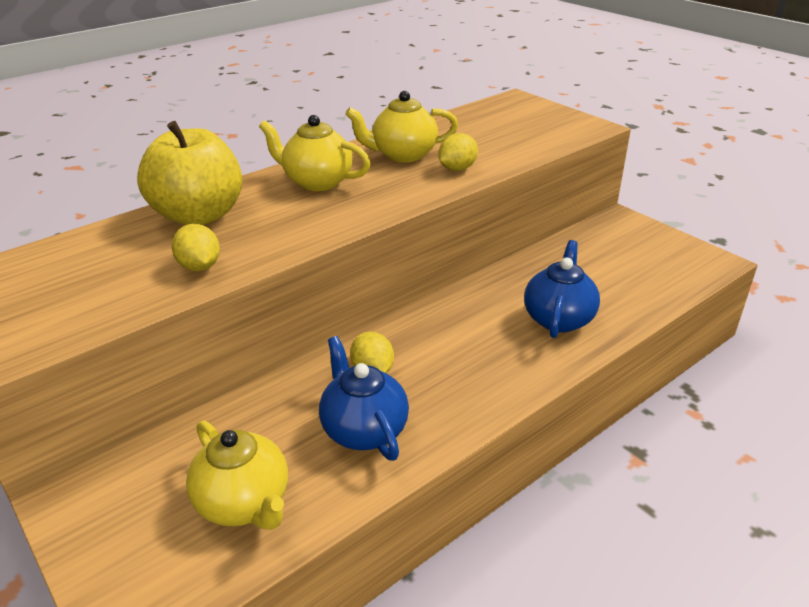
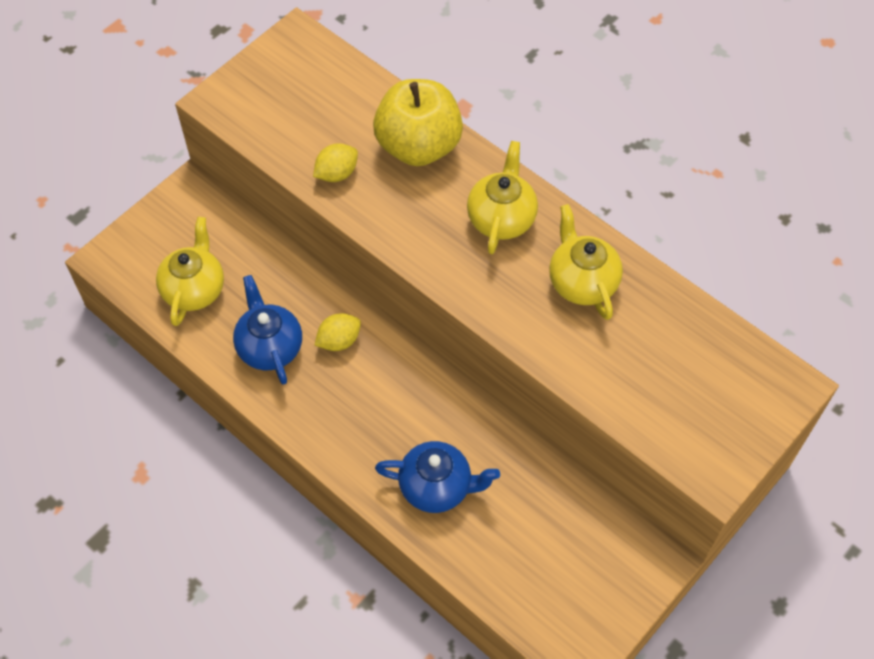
camera: 80 degrees right, 25 degrees up
yellow teapot [186,420,288,530] -> yellow teapot turned 150 degrees clockwise [156,217,224,326]
blue teapot [319,336,409,461] -> blue teapot turned 75 degrees counterclockwise [233,275,302,385]
yellow lemon [439,133,478,171] -> none

